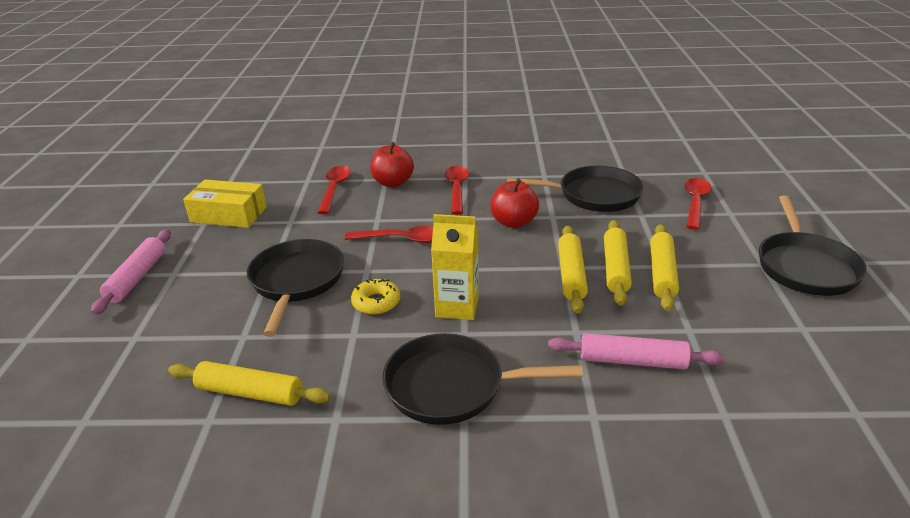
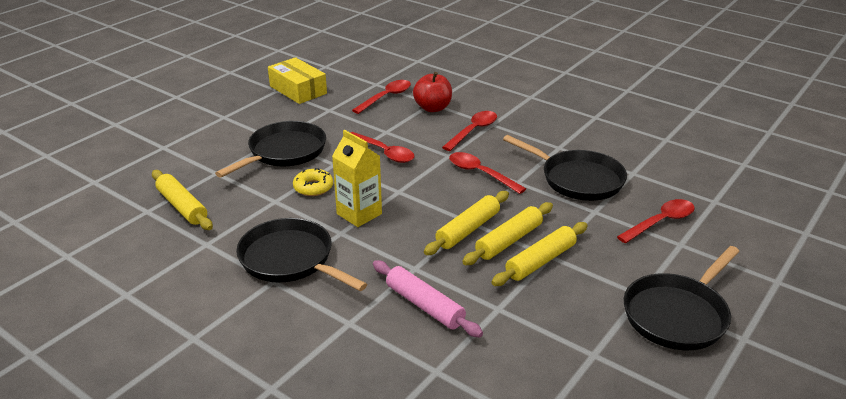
camera: 35 degrees right, 0 degrees up
pink rolling pin [91,229,171,315] -> none
red apple [490,178,539,228] -> red spoon [449,152,526,194]

